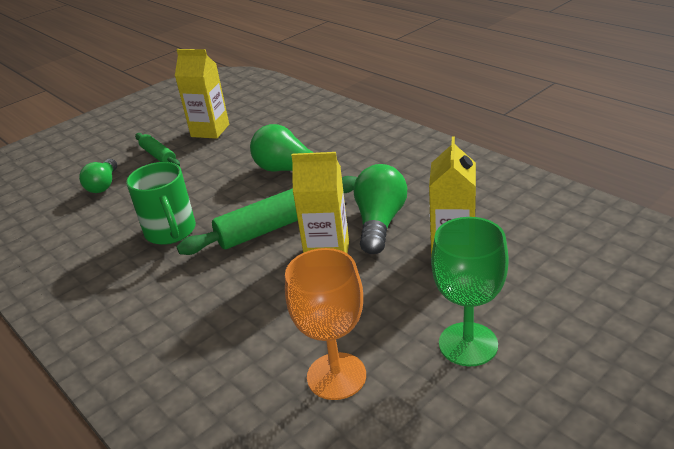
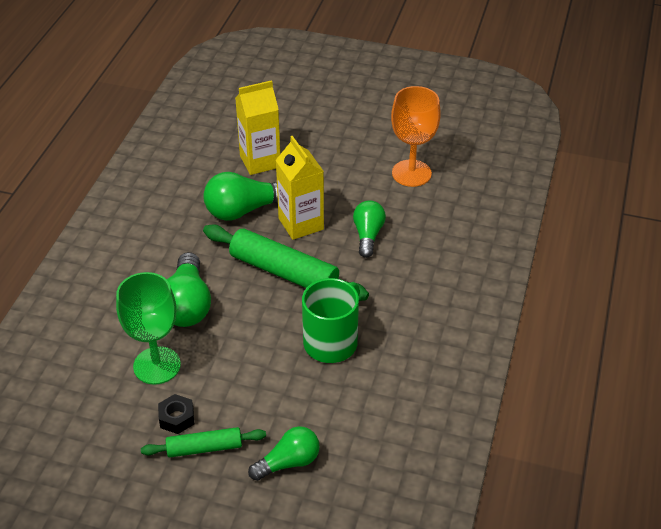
camera: 125 degrees left, 10 degrees up
green rolling pin [135,133,180,167] -> green rolling pin turned 60 degrees clockwise [141,427,266,457]
yellow carton [175,49,229,139] -> none
green goblet [431,217,509,366] -> green goblet moved to [116,272,181,385]
none -> black nut [158,394,194,434]
none -> green light bulb [353,200,386,258]

